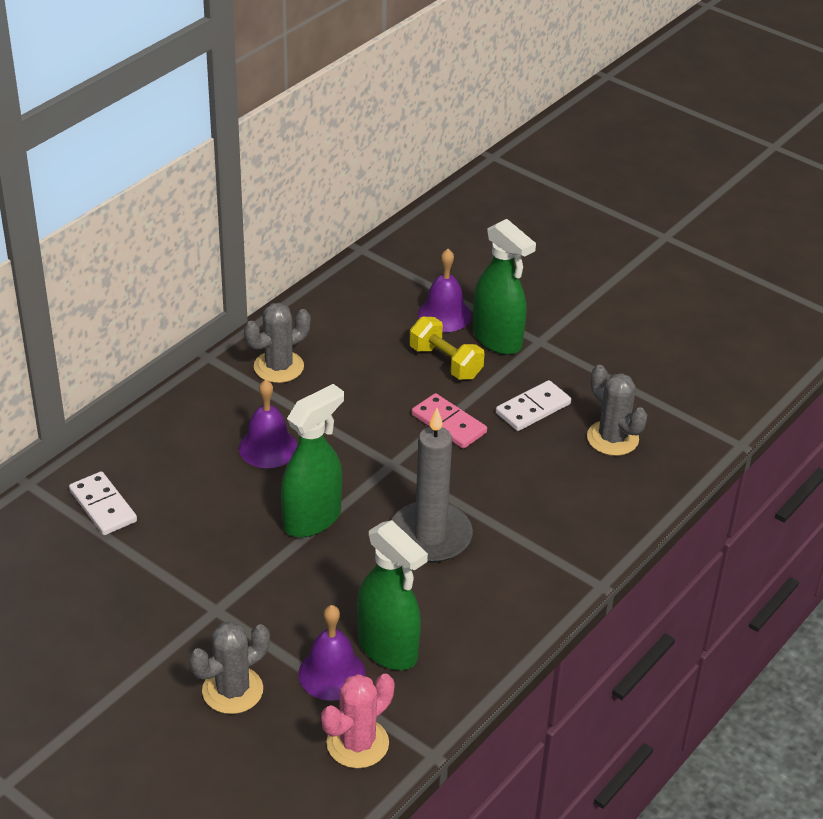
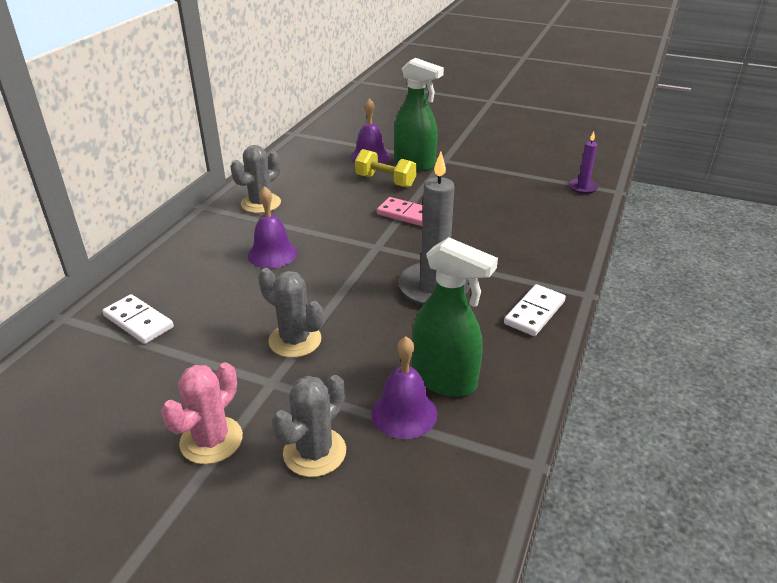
camera: 15 degrees left, 5 degrees down
green spray bottle [281,384,344,537] -> none
pink cactus [321,674,395,768] -> pink cactus moved to [161,362,243,464]
white domino [496,380,571,431] -> white domino moved to [504,284,566,336]
grey cactus [587,365,647,456] -> grey cactus moved to [258,268,323,358]
none -> purple candle [569,131,599,194]

